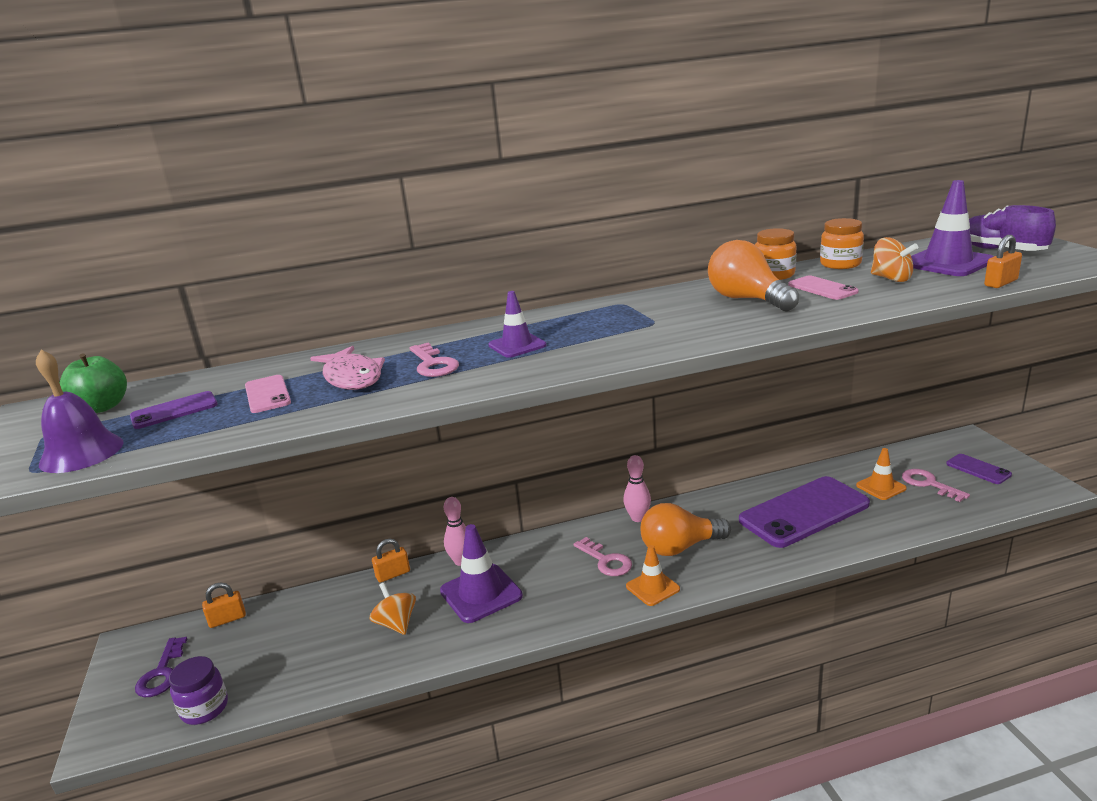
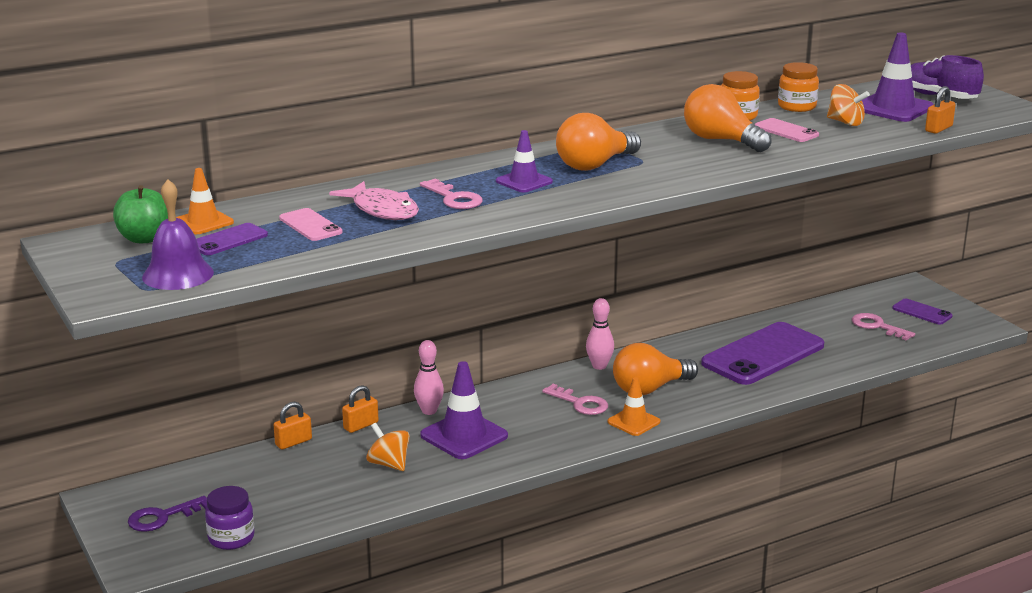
camera: 15 degrees left, 0 degrees up
purple key [135,637,187,697] -> purple key turned 75 degrees clockwise [128,496,207,532]
orange padlock [202,583,246,628] -> orange padlock moved to [274,402,312,450]
orange traffic cone [856,448,907,500] -> orange traffic cone moved to [176,168,234,234]
none -> orange light bulb [556,113,641,171]

